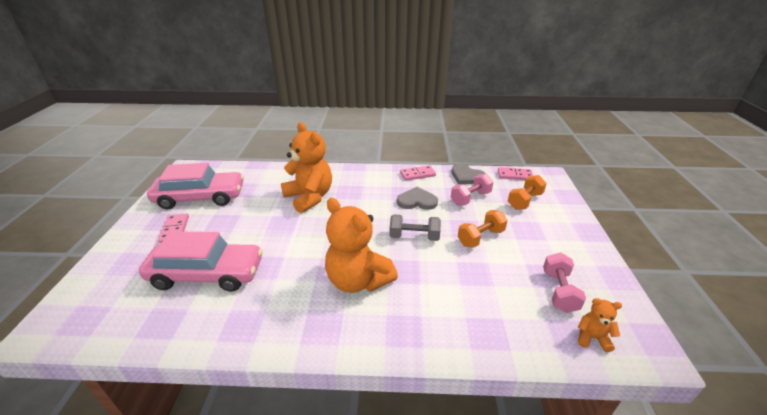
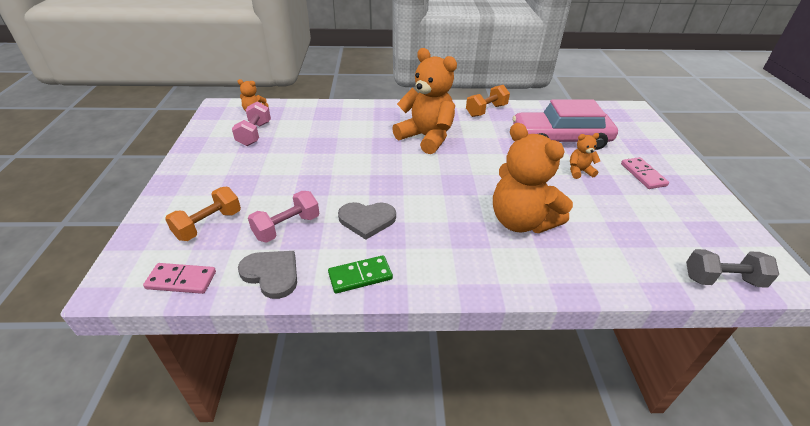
camera: 175 degrees right, 5 degrees up
pink car [147,163,244,209] -> none
grey dumbbell [390,214,441,241] -> grey dumbbell moved to [686,249,779,288]
pink domino [400,165,436,181] -> green domino [328,255,393,294]
orange dumbbell [458,210,508,248] -> orange dumbbell moved to [466,85,510,117]
none -> orange teddy bear [570,133,600,179]

